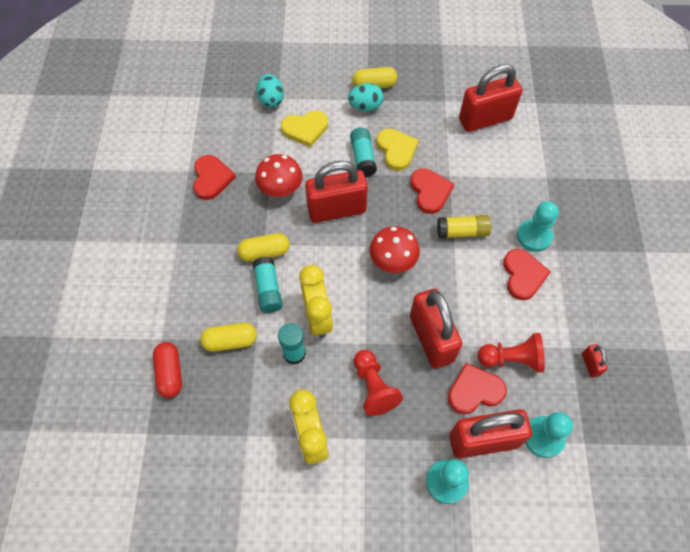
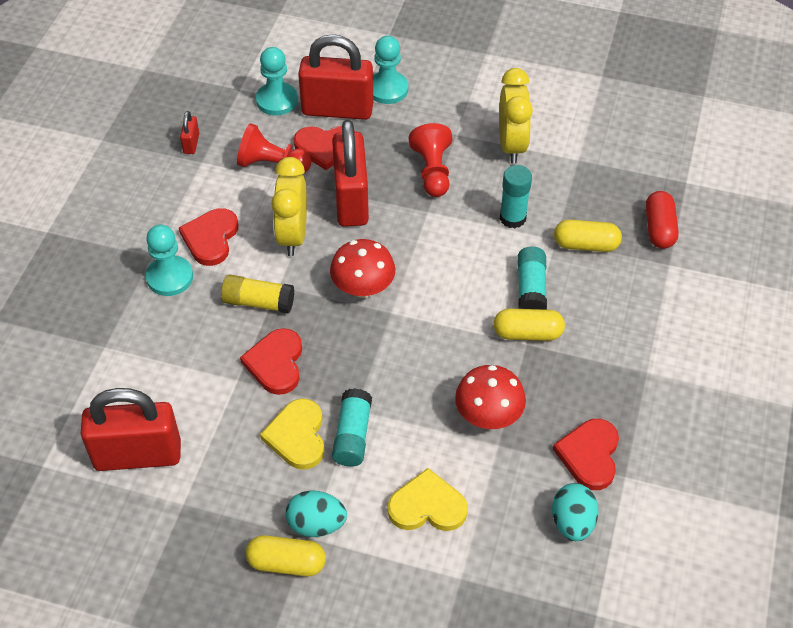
camera: 165 degrees left, 10 degrees down
turquoise egg [257,74,284,108] -> turquoise egg moved to [552,483,599,541]
yellow clock [299,265,333,338] -> yellow clock moved to [271,157,307,256]
red padlock [305,161,368,223] -> none

